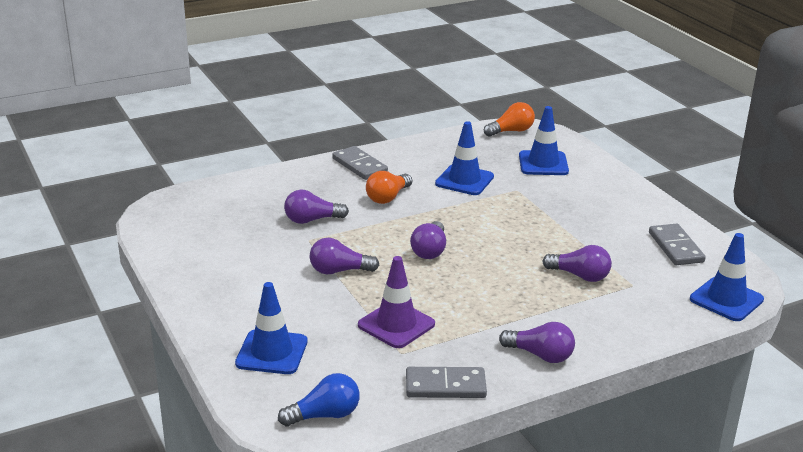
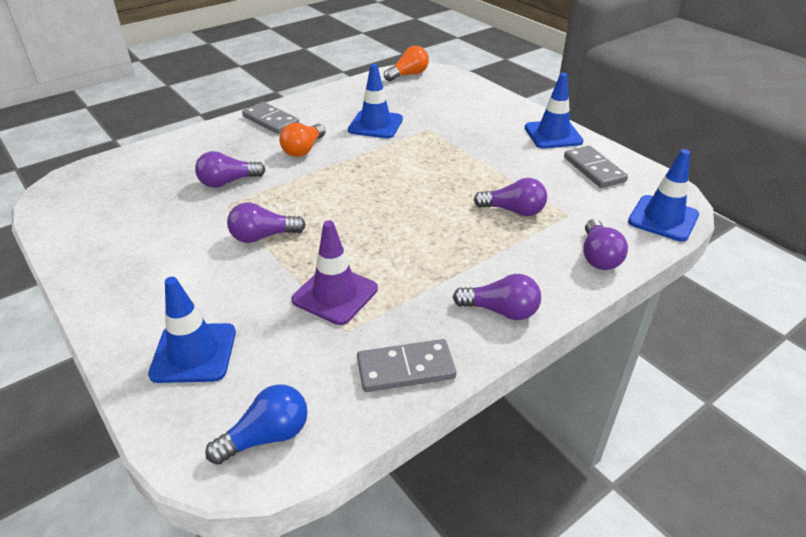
camera: 10 degrees left, 10 degrees up
purple light bulb [410,221,446,259] -> purple light bulb moved to [583,219,628,270]
blue traffic cone [519,106,569,175] -> blue traffic cone moved to [525,73,584,148]

